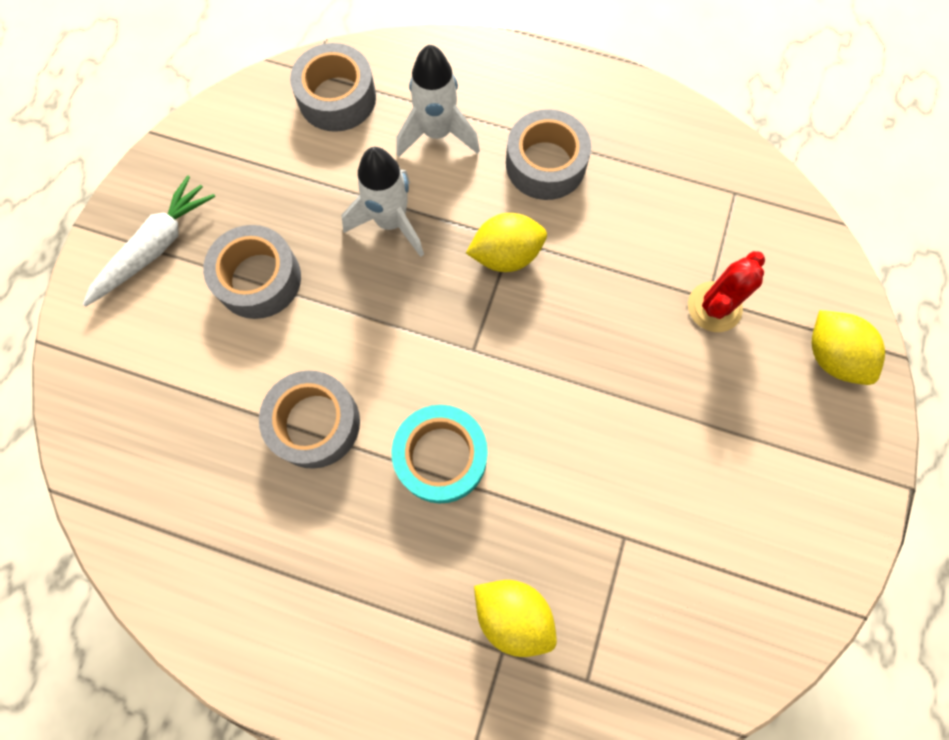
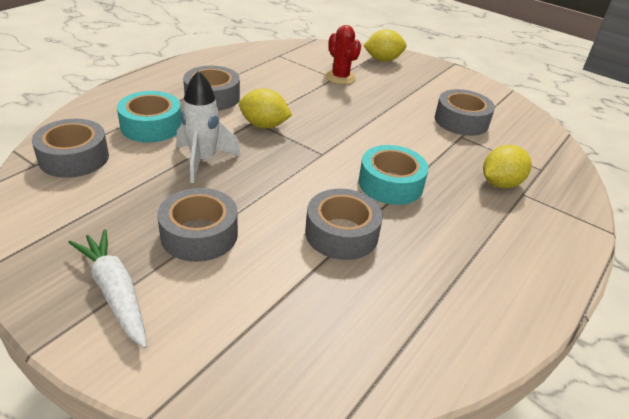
camera: 75 degrees left, 35 degrees down
white rocket [397,44,480,157] -> turquoise tape [117,91,182,143]
yellow lemon [466,213,547,272] -> yellow lemon turned 75 degrees counterclockwise [239,89,292,129]
none -> grey tape [435,89,495,136]

